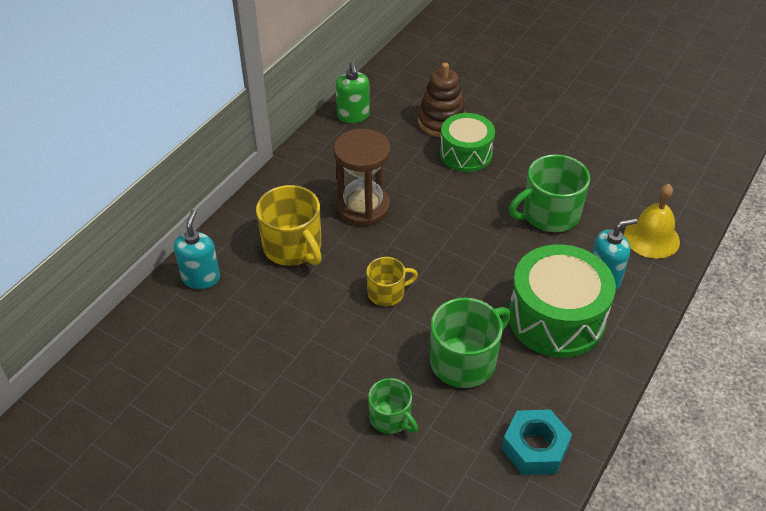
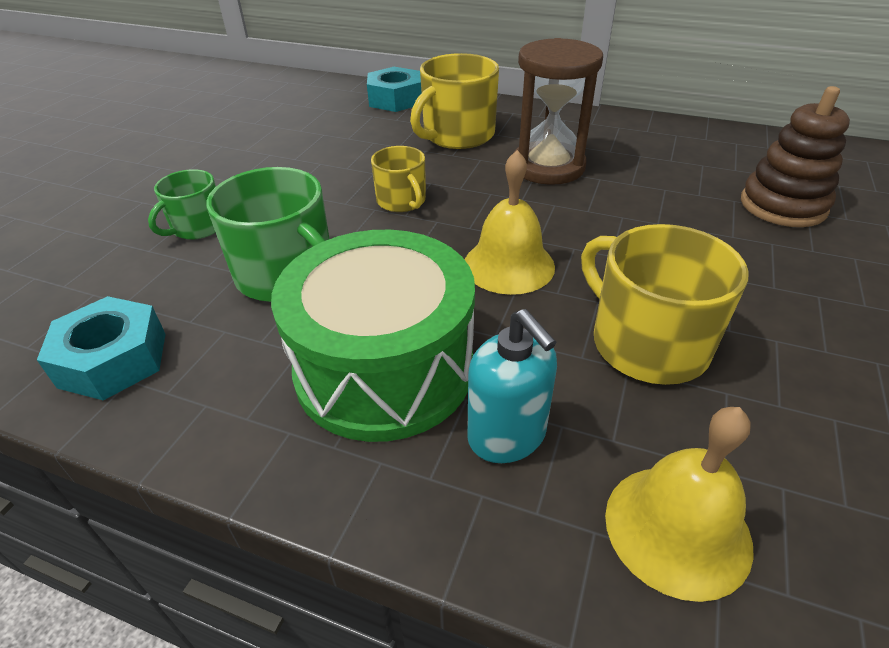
camera: 80 degrees right, 5 degrees down
turquoise soap dispenser [174,210,220,289] -> turquoise nut [367,67,421,112]
green soap dispenser [336,61,370,123] -> none
green drum [440,113,495,172] -> none
green mug [509,154,590,232] -> yellow mug [581,224,749,385]
none -> yellow bell [465,150,555,295]

